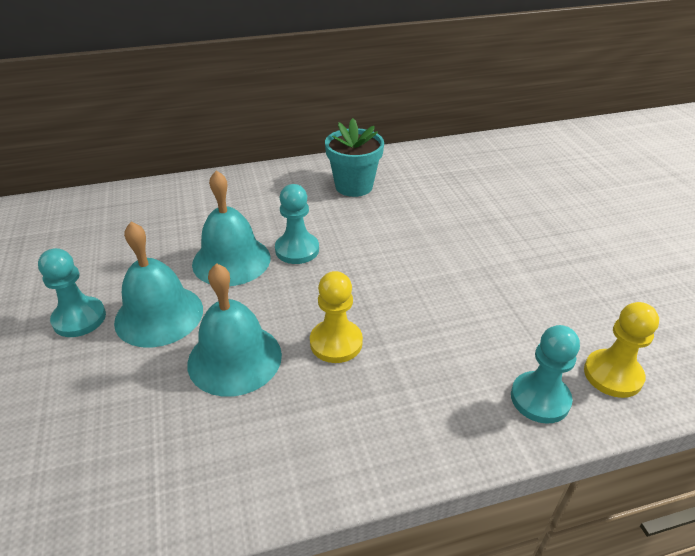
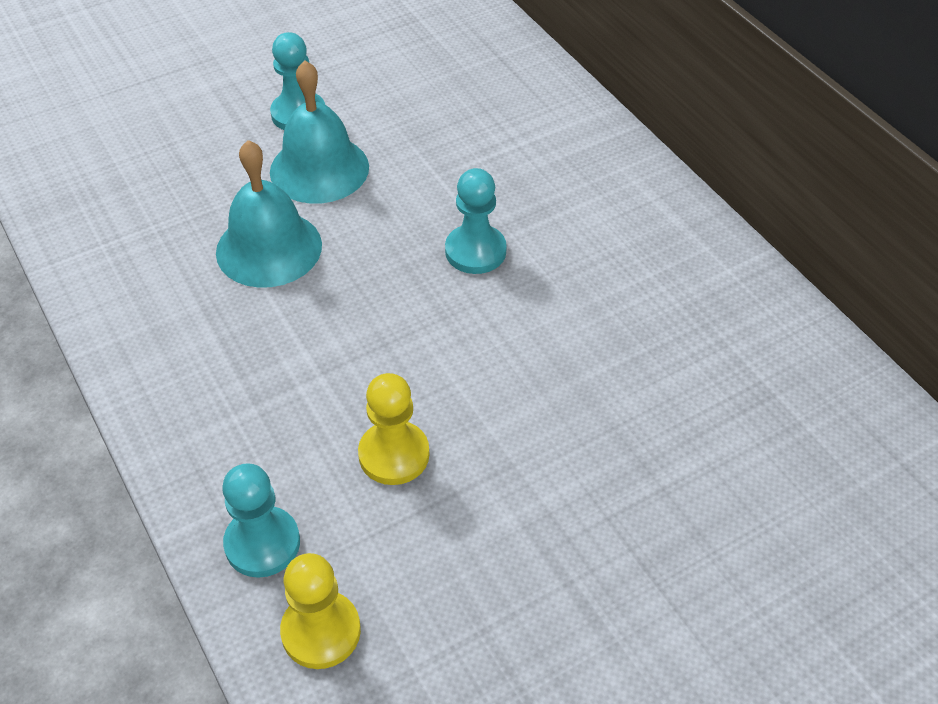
camera: 75 degrees right, 10 degrees up
turquoise bell [192,170,270,286] -> none
yellow pawn [310,271,363,363] -> yellow pawn moved to [358,373,430,485]
turquoise flower pot [325,118,384,197] -> none

